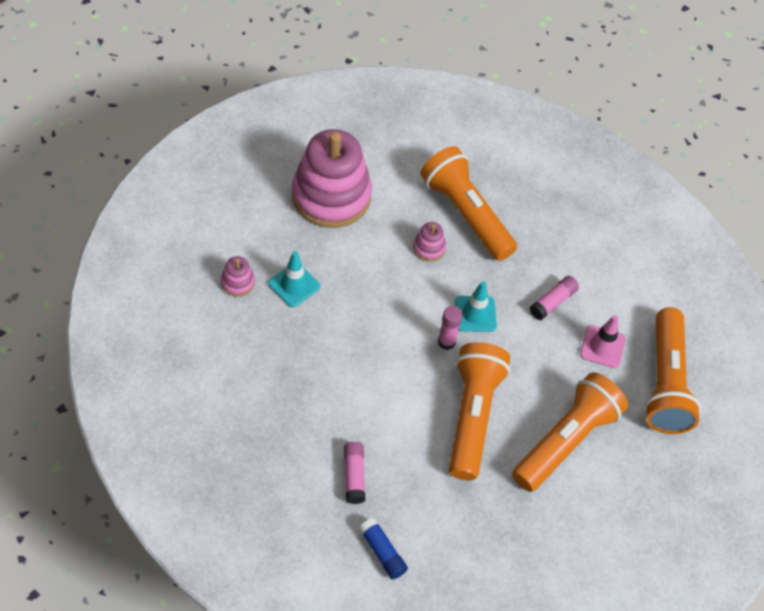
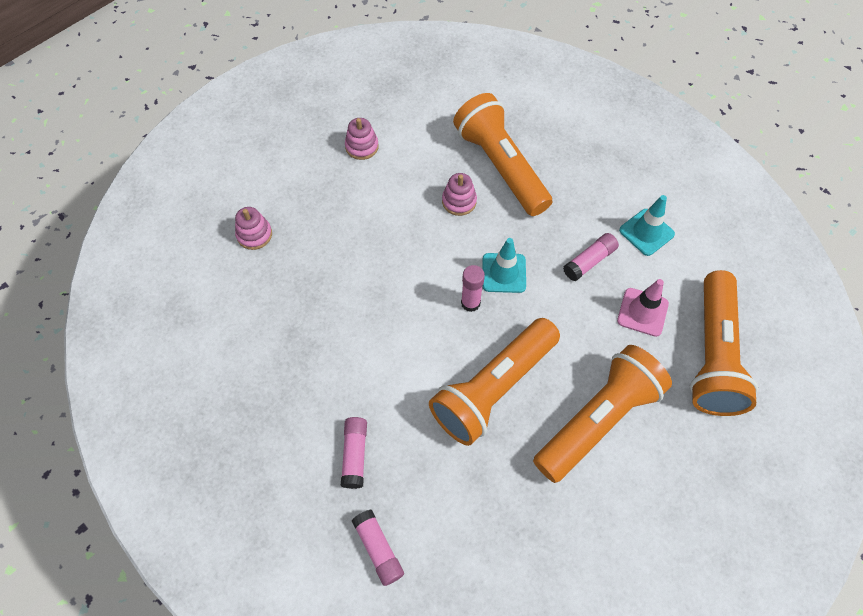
camera: 10 degrees right, 5 degrees up
turquoise traffic cone [268,251,320,307] -> turquoise traffic cone moved to [619,195,675,256]
pink stacking toy [292,129,372,228] -> pink stacking toy [345,118,379,160], size x0.41
blue glue stick [359,518,408,579] -> pink glue stick [351,510,404,586]
orange flashlight [449,342,510,480] -> orange flashlight turned 150 degrees counterclockwise [429,318,560,446]

